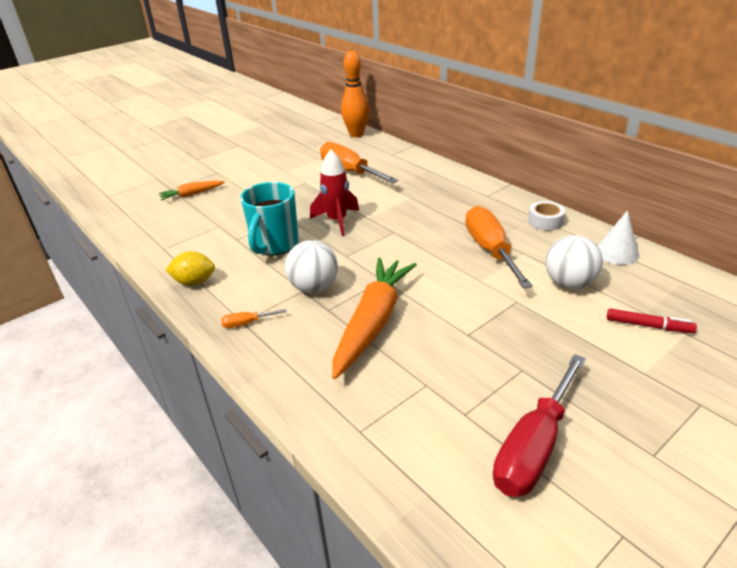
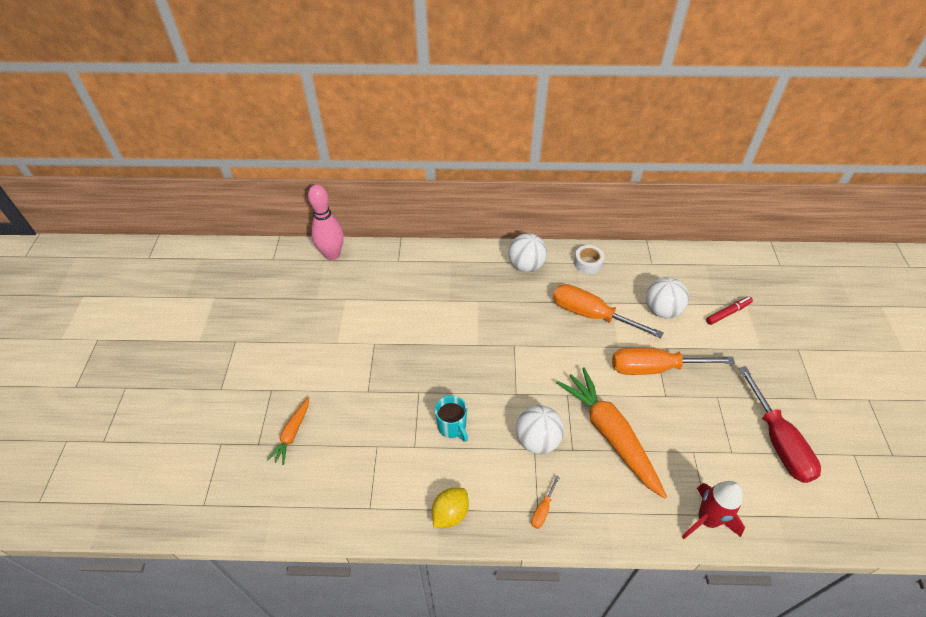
camera: 50 degrees left, 15 degrees up
turquoise mug [240,182,299,256] -> turquoise mug [435,395,468,442], size x0.61
red rocket [310,149,359,236] -> red rocket moved to [682,481,745,539]
orange screwdriver [320,142,398,183] -> orange screwdriver moved to [612,348,735,375]
orange bowling pin [341,51,369,137] -> pink bowling pin [308,185,344,260]
white cone [597,210,639,265] -> none
none -> white ball [508,233,547,272]

